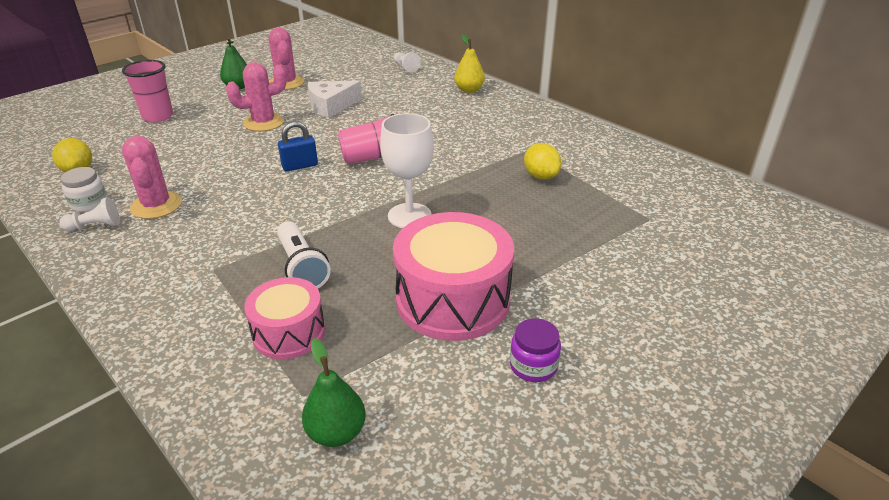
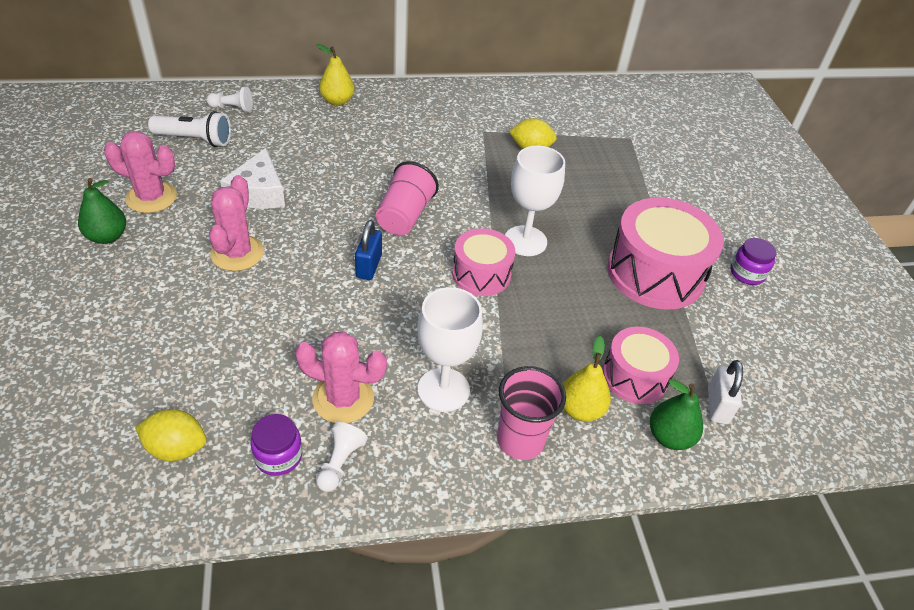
camera: 60 degrees left, 10 degrees up
white jar [61,167,107,212] -> purple jar [250,414,302,476]
pink cup [122,60,173,122] -> pink cup moved to [497,366,566,460]
white flashlight [277,221,331,289] -> white flashlight moved to [148,111,231,147]
green pear [302,338,366,447] -> green pear moved to [650,379,703,450]
none -> white goblet [417,287,483,412]
none -> pink drum [452,228,516,296]
none -> yellow pear [563,336,611,422]
none -> white padlock [708,360,743,424]

